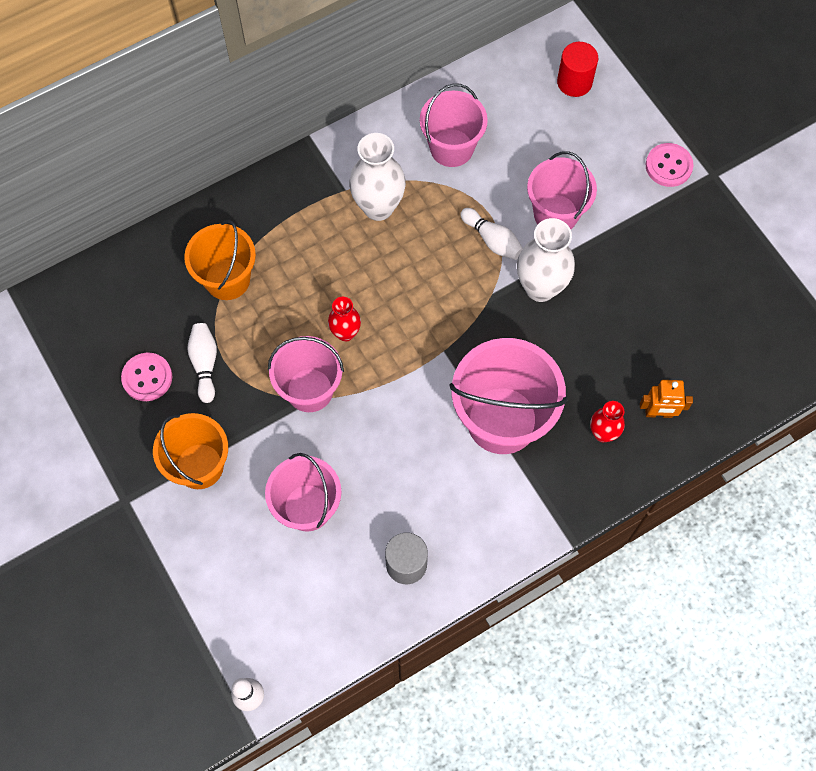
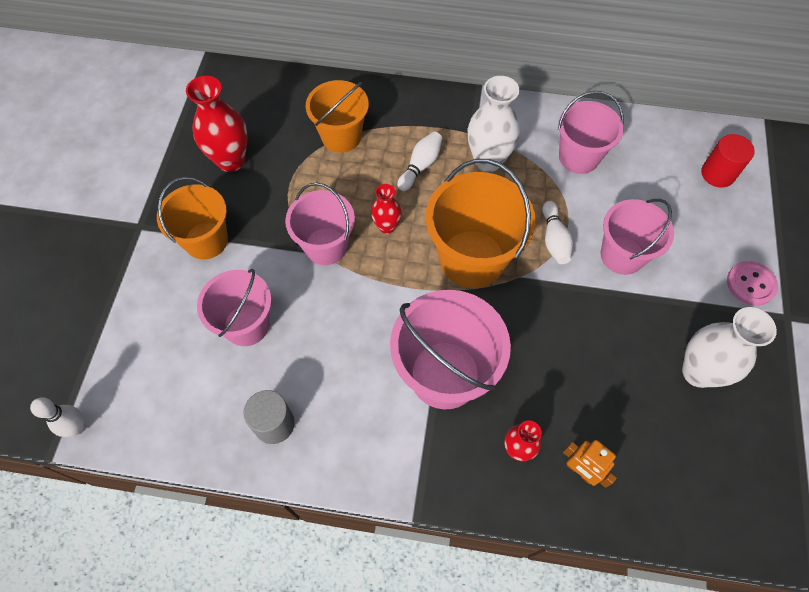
camera: 40 degrees right, 5 degrees down
pink button [121,353,172,401] -> red vase [186,76,248,172]
white bowling pin [187,323,217,403] -> white bowling pin moved to [397,132,442,191]
white vase [517,218,575,302] -> white vase moved to [682,307,777,388]
none -> orange bucket [426,159,535,288]

